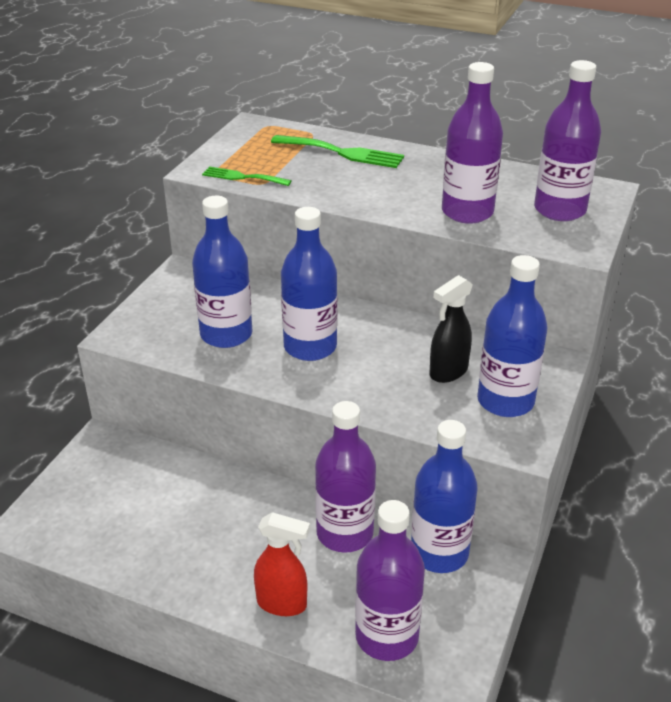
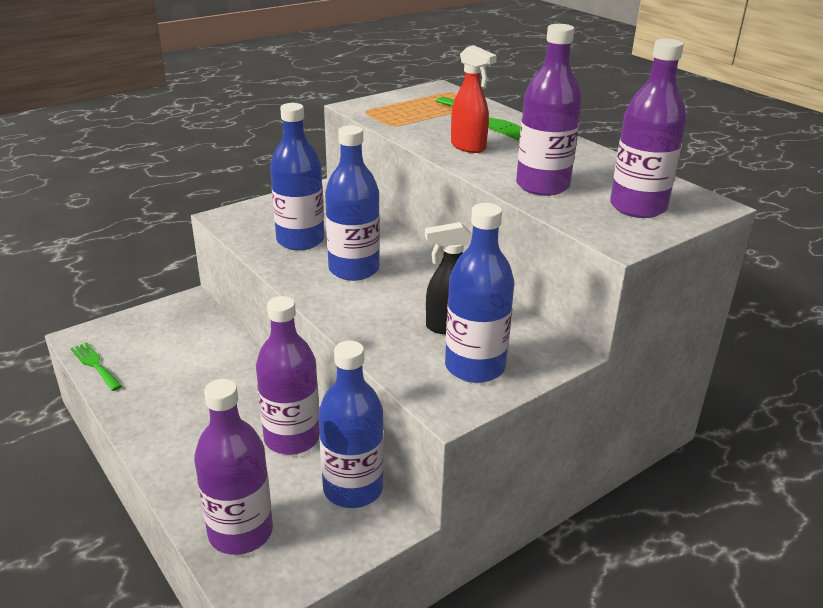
camera: 30 degrees right, 5 degrees down
green fork [202,166,292,186] -> green fork moved to [70,342,122,391]
red spray bottle [254,512,310,616] -> red spray bottle moved to [451,45,497,153]

